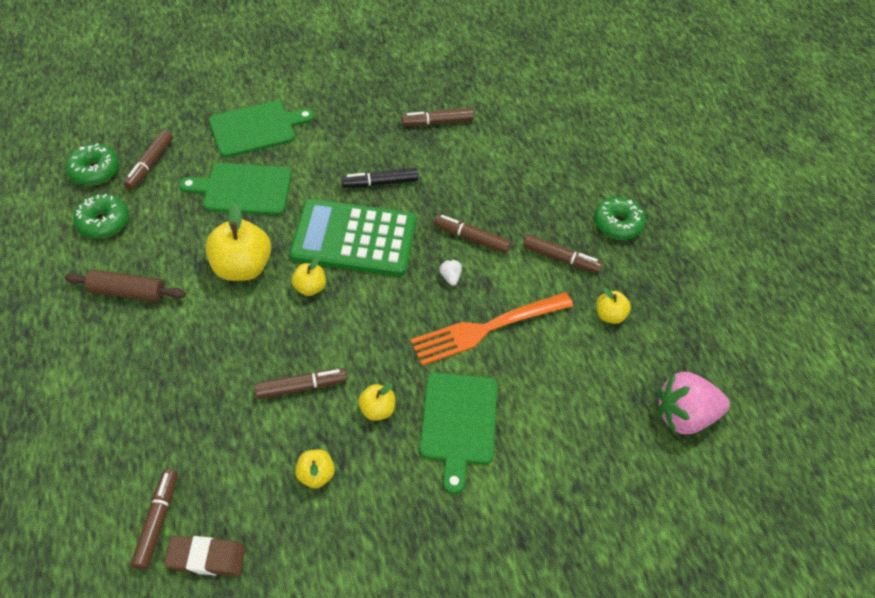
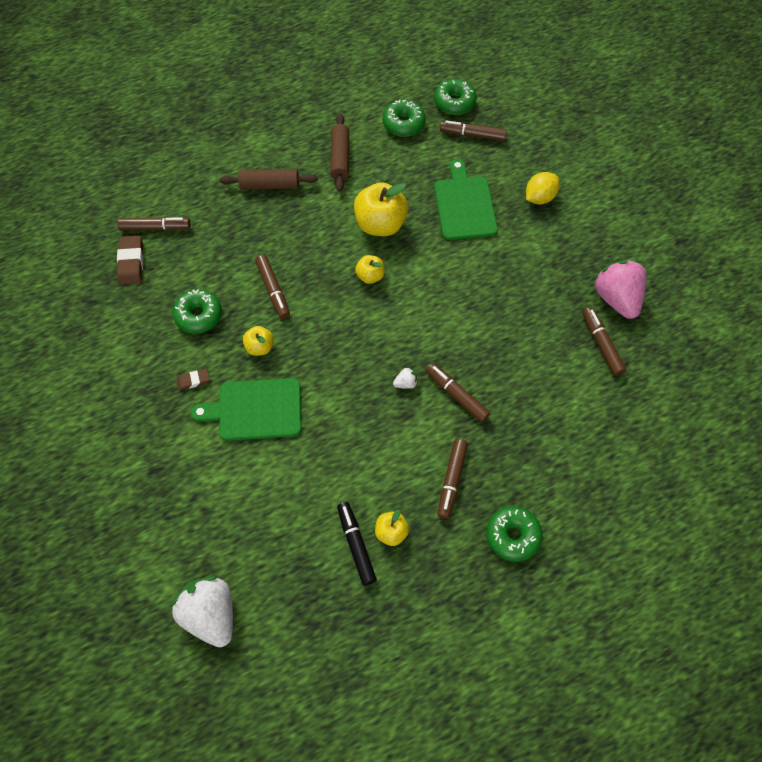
camera: 85 degrees right, 10 degrees up
green cutting board [209,101,315,157] -> yellow lemon [526,172,560,204]
green calculator [290,199,416,276] -> none
yellow apple [295,449,335,488] -> green donut [172,289,222,334]
black marker [341,168,419,188] -> black marker moved to [337,502,377,586]
orange fork [410,292,573,366] -> none
brown marker [434,214,511,253] -> brown marker turned 60 degrees counterclockwise [426,363,490,422]
pink strawberry [658,372,730,434] -> pink strawberry moved to [593,260,647,319]
none -> white strawberry [171,576,233,647]
none -> brown eraser [177,369,210,391]
none -> brown rolling pin [219,169,318,189]

